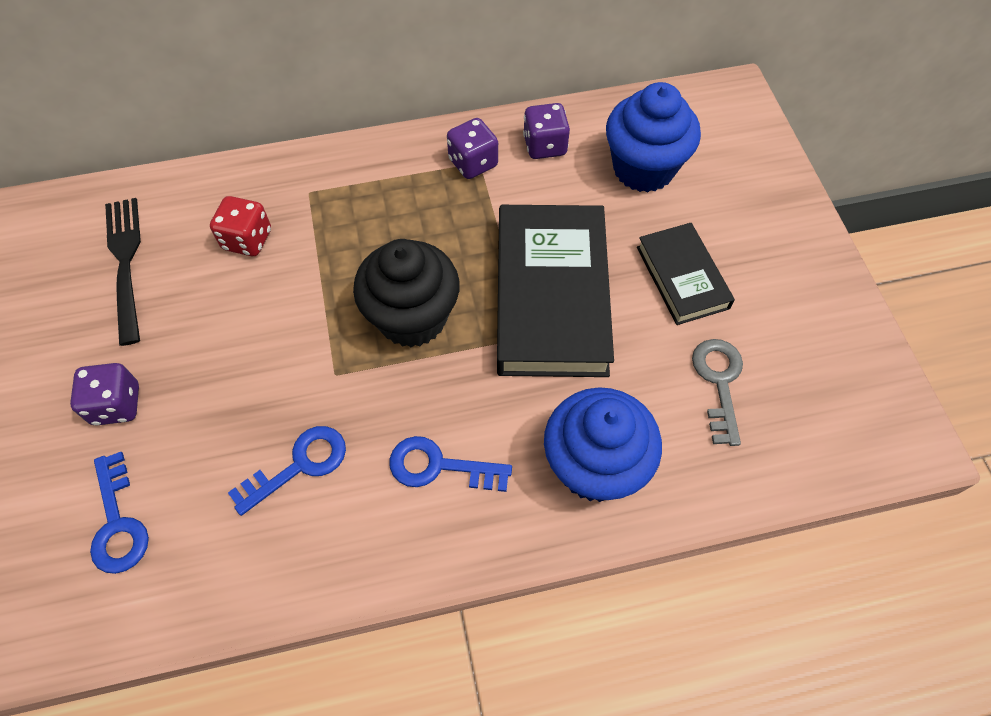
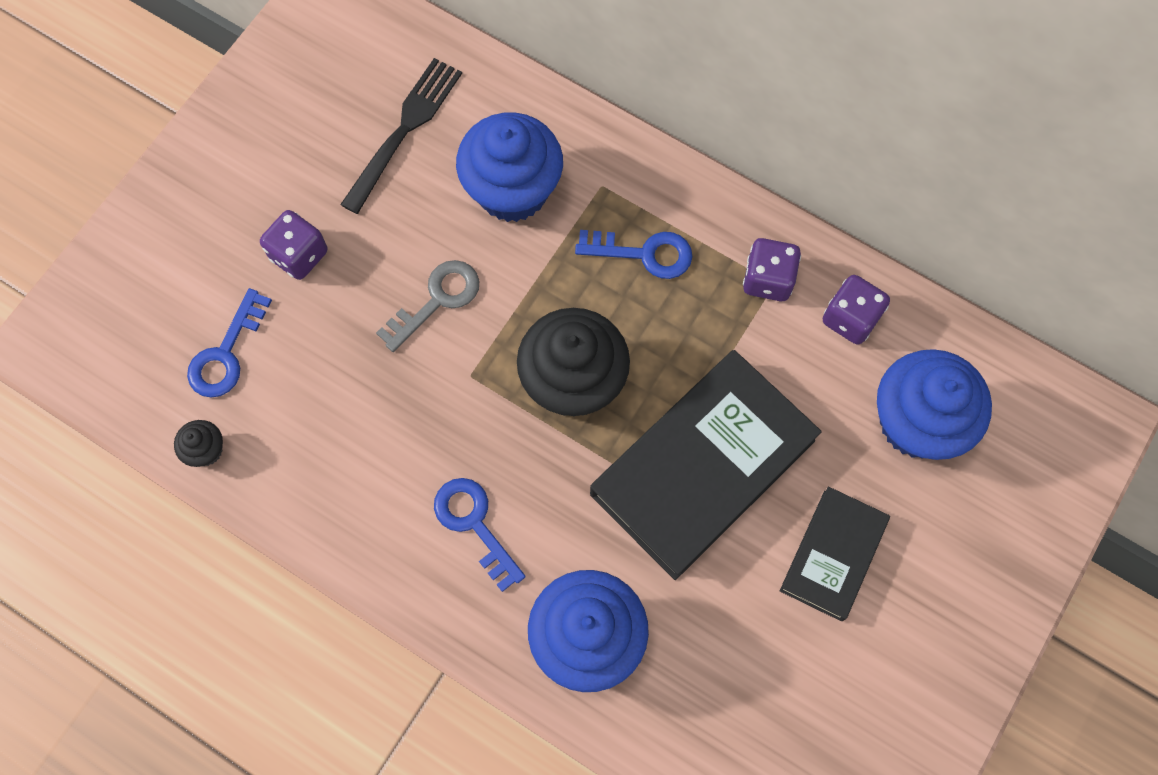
camera: 45 degrees right, 10 degrees up
red dice [210,196,271,256] -> blue cupcake [456,112,563,222]
blue key [228,426,346,516] -> blue key moved to [575,230,692,279]
grey key [692,339,743,446] -> grey key moved to [376,260,479,352]
none -> black cupcake [174,420,223,467]

